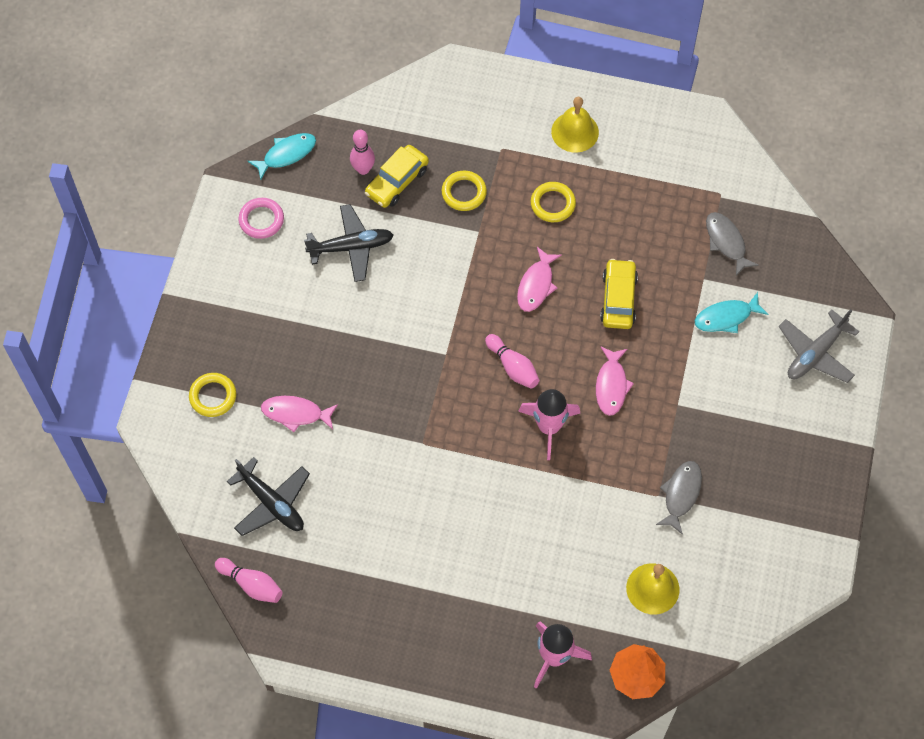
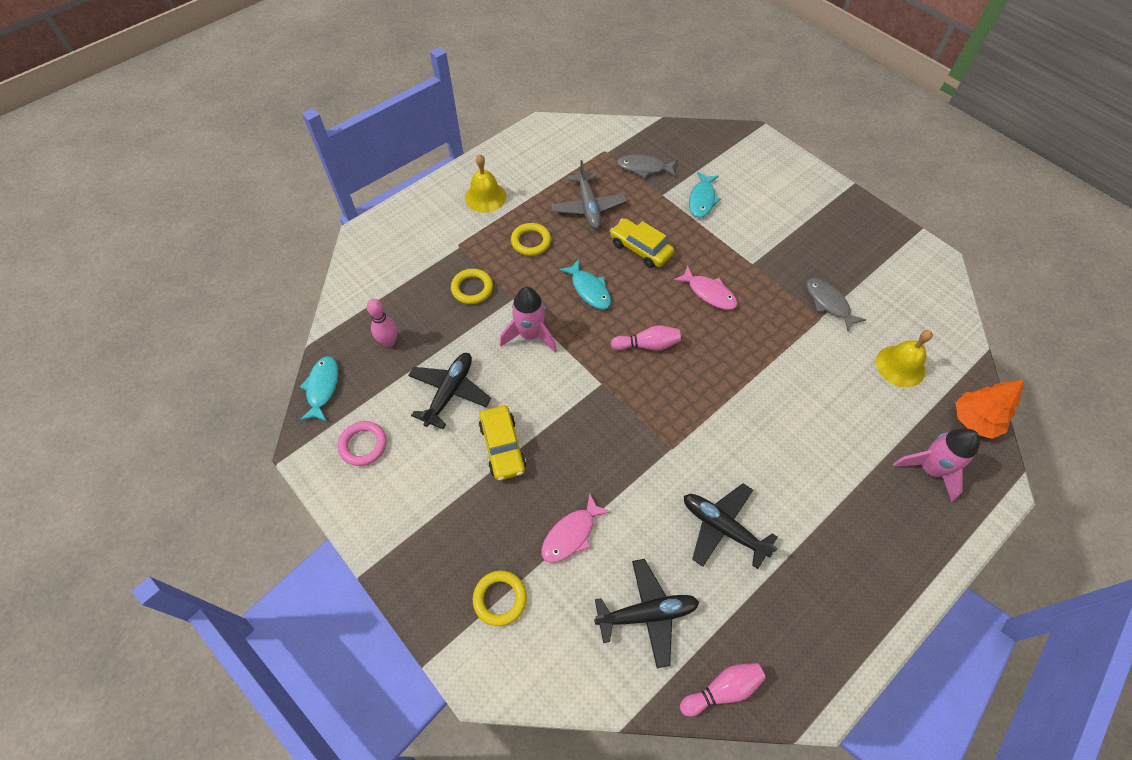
camera: 55 degrees left, 5 degrees down
yellow car [365,145,429,208] -> yellow car moved to [479,405,526,480]
pink fish [517,247,562,312] -> turquoise fish [559,259,611,309]
pink rocket [518,389,580,460] -> pink rocket moved to [500,287,557,352]
grey plane [778,309,859,383] -> grey plane moved to [552,160,627,229]
none -> black plane [684,483,778,569]

